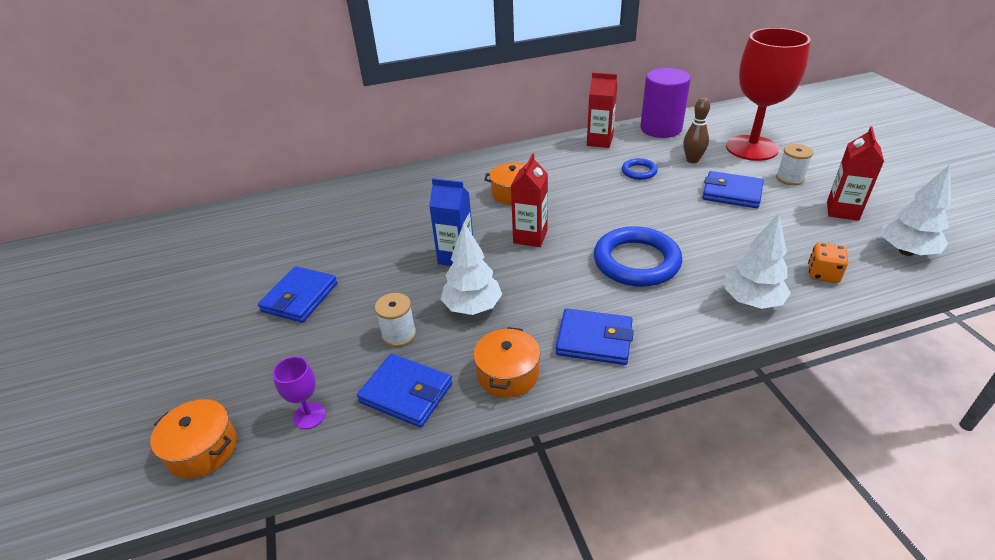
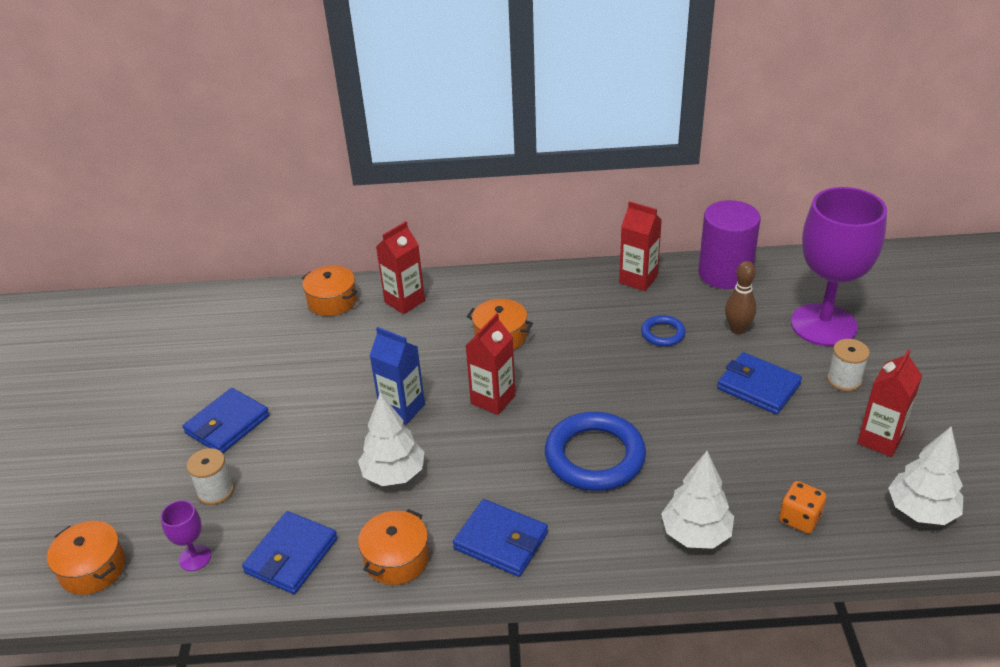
camera: 15 degrees right, 0 degrees up
blue wallet [357,354,453,427] -> blue wallet turned 75 degrees clockwise [242,511,338,594]
white spool [375,293,416,347] -> white spool moved to [187,448,234,505]
red goblet [726,28,811,161] -> purple goblet [791,187,887,346]
none -> orange pot [302,266,357,316]
none -> red carton [376,221,425,314]

